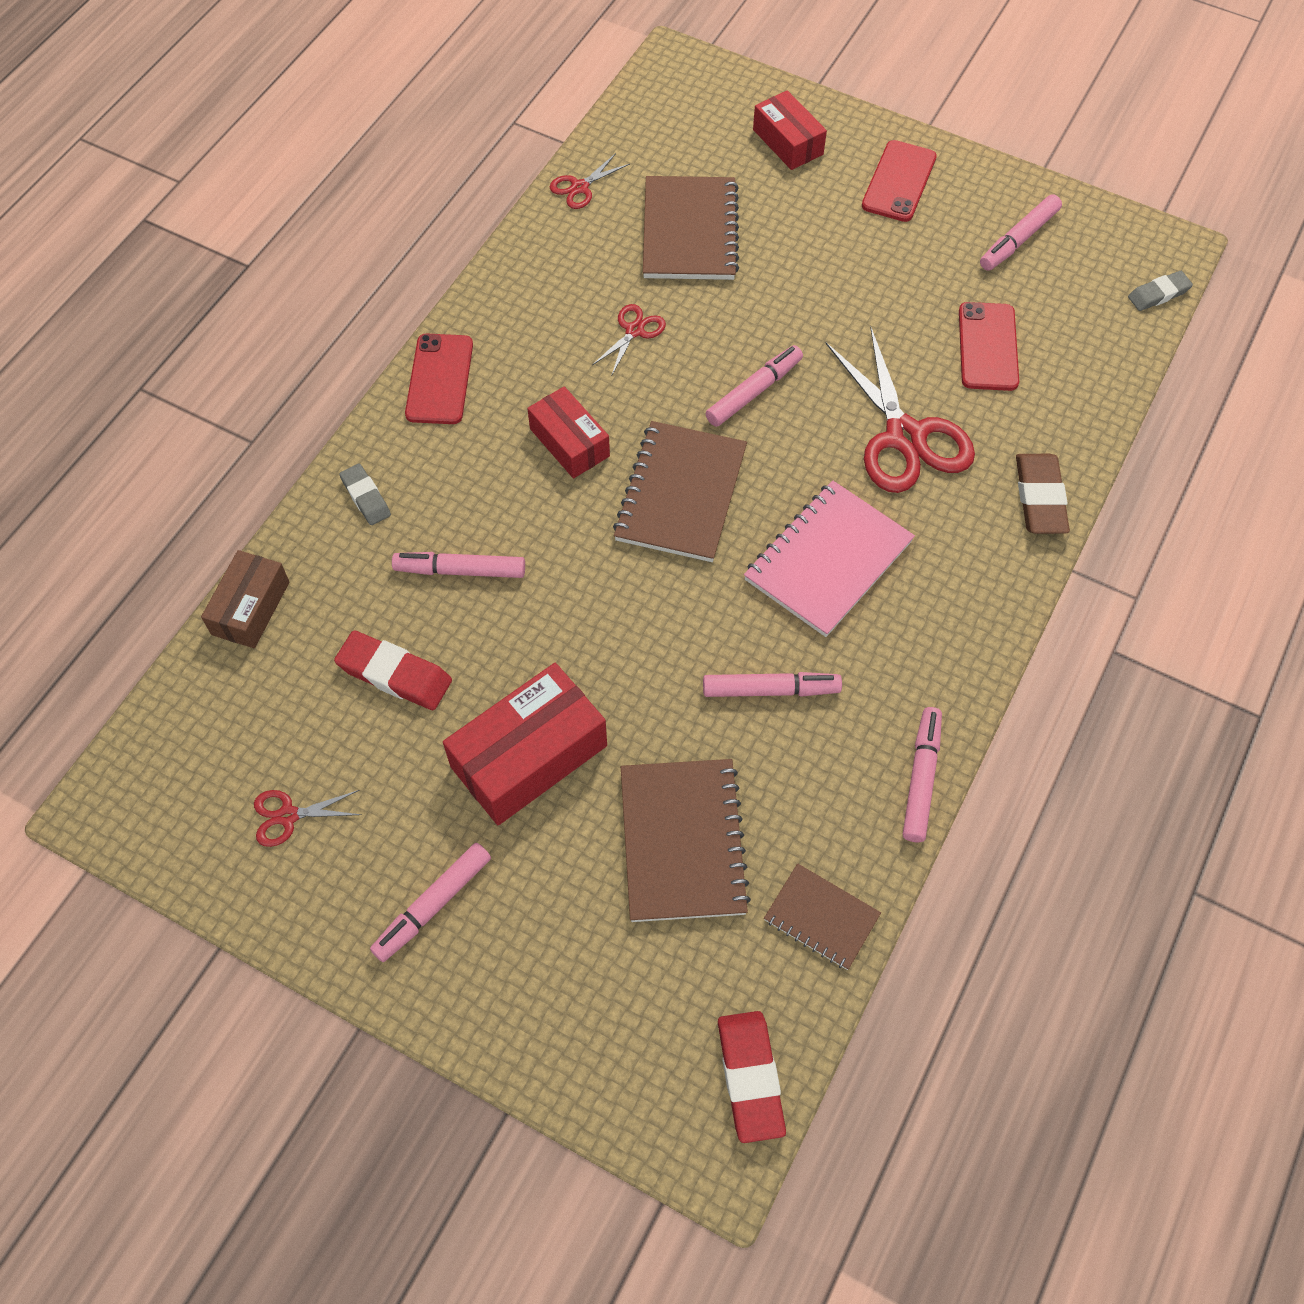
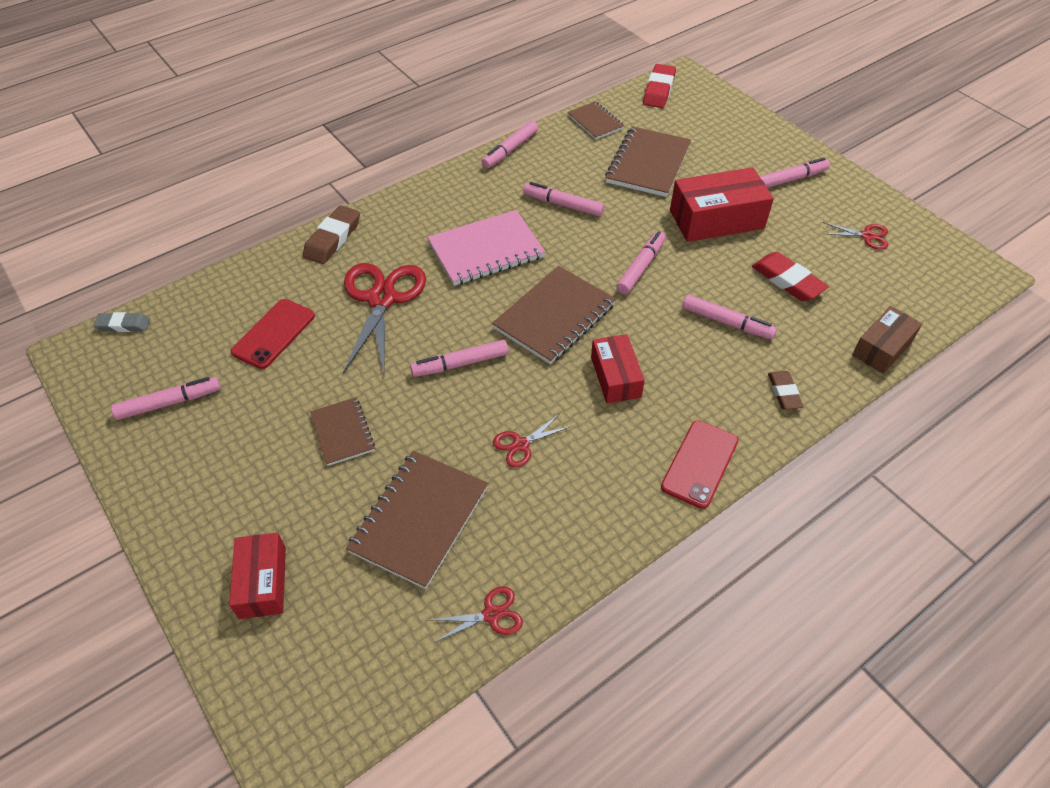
camera: 155 degrees left, 10 degrees down
grey eraser [339,464,391,525] -> brown eraser [768,371,803,410]
red phone [862,140,937,222] -> none
none -> brown notebook [310,397,375,466]
none -> pink marker [616,231,666,294]

